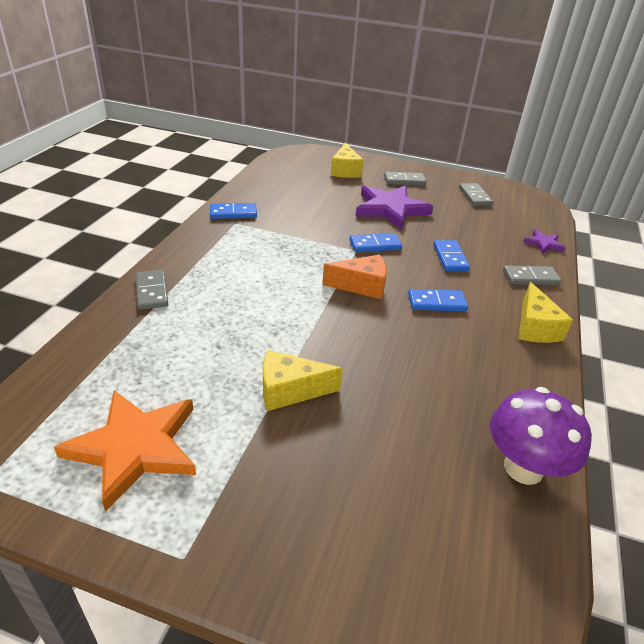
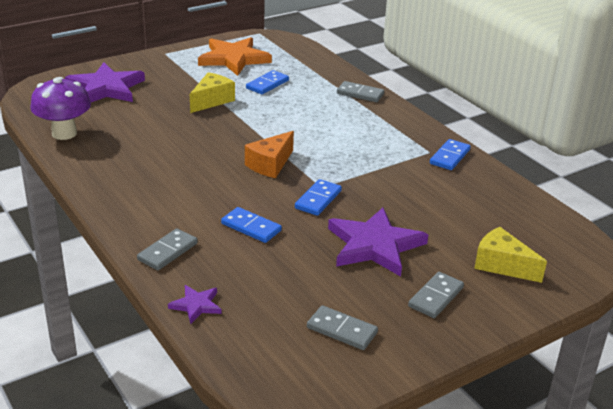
camera: 130 degrees right, 5 degrees down
blue domino [408,289,468,312] -> blue domino moved to [246,70,289,94]
yellow cheese [519,282,573,343] -> none
none -> purple star [65,62,145,102]

